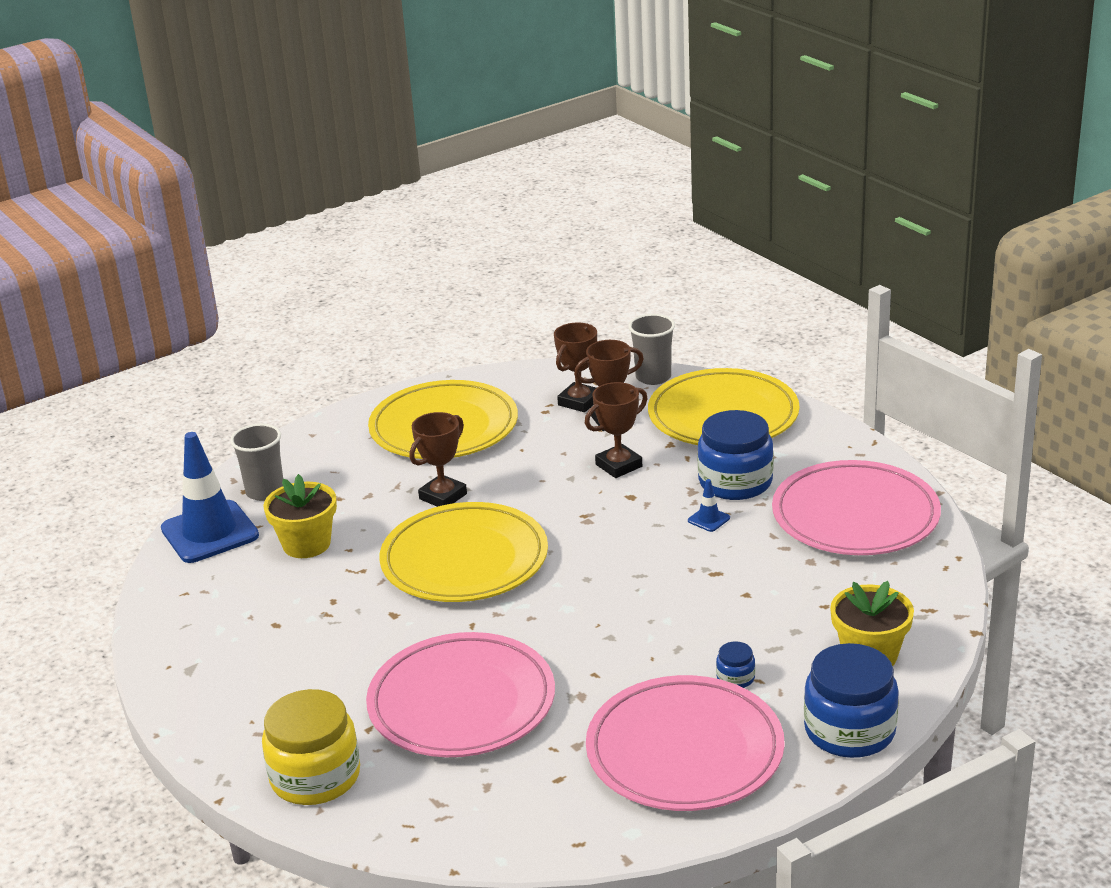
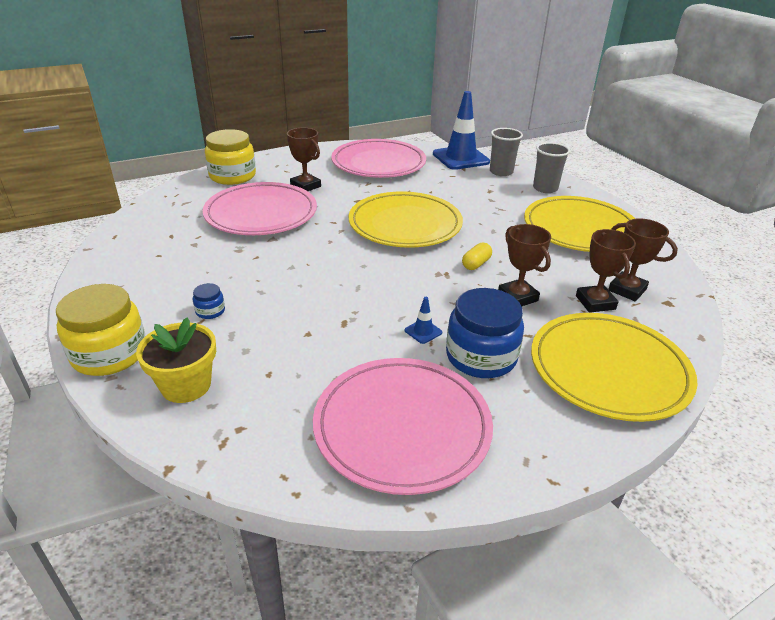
camera: 95 degrees right, 5 degrees up
yellow flower pot [263,474,337,558] -> none
brown trophy [409,412,467,507] -> brown trophy moved to [287,128,321,191]
pink plate [586,675,785,811] -> pink plate moved to [331,139,426,178]
grey cup [628,314,675,385] -> grey cup moved to [533,142,570,193]
blue jar [804,643,899,758] -> yellow jar [56,284,145,376]
none -> yellow capsule [462,243,492,270]

